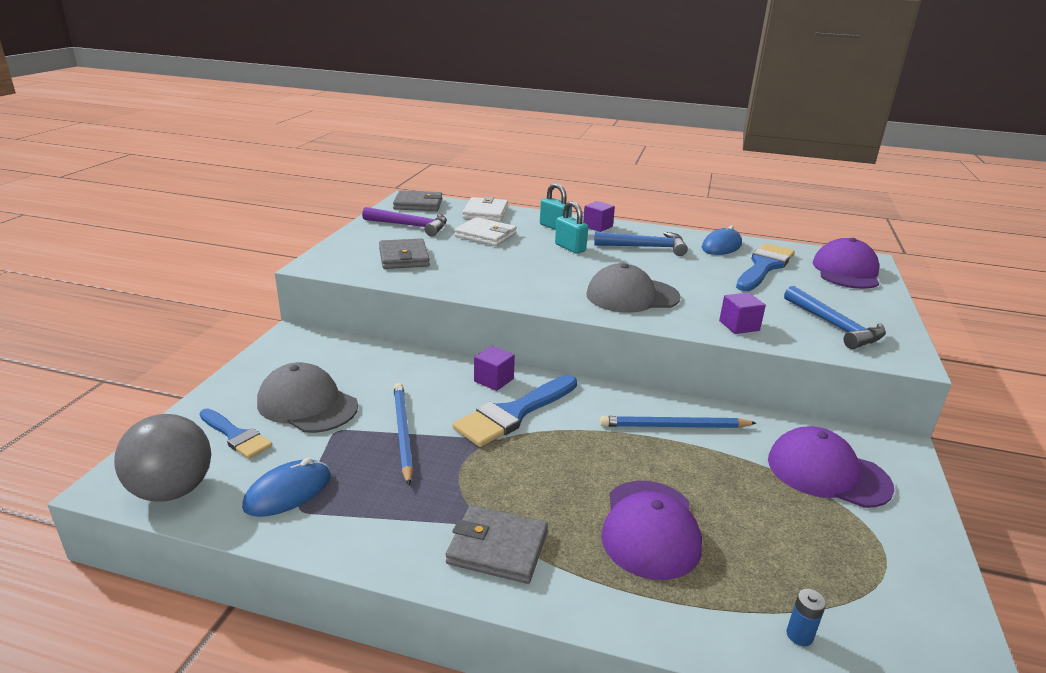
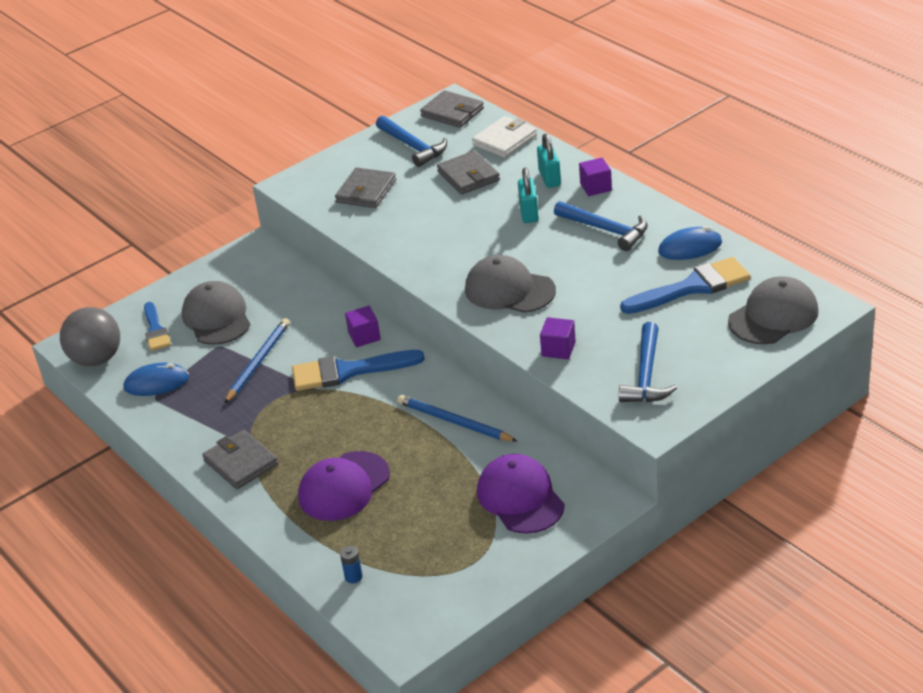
camera: 40 degrees right, 10 degrees up
purple hammer [362,207,447,236] -> blue hammer [376,116,447,167]
white wallet [454,217,517,246] -> grey wallet [437,151,500,195]
purple cap [813,238,879,289] -> grey cap [728,276,819,344]

